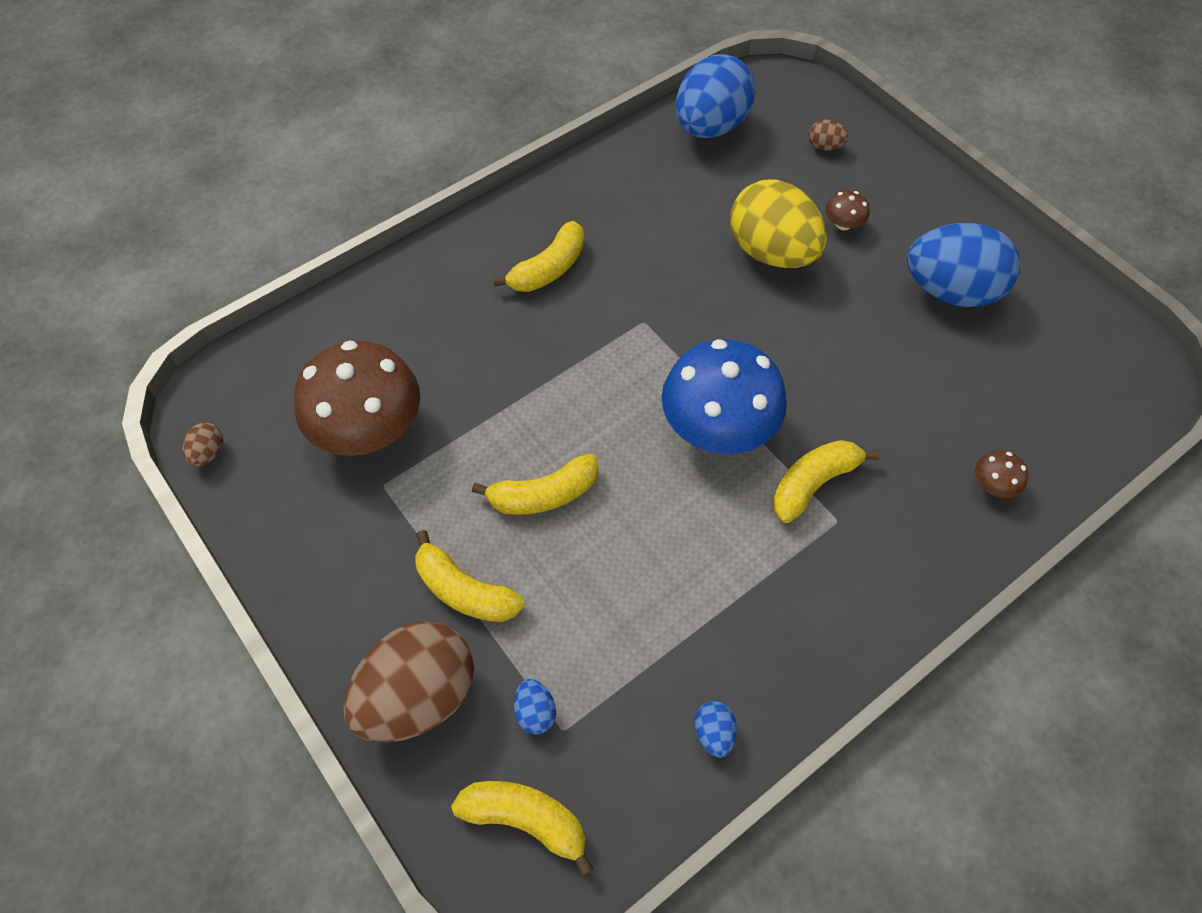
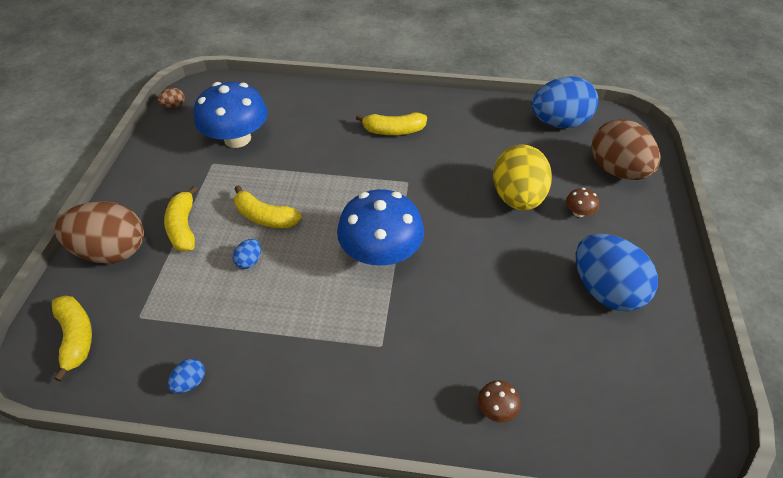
camera: 45 degrees right, 10 degrees down
brown mushroom [294,340,420,456] -> blue mushroom [194,82,268,148]
blue egg [514,679,556,735] -> blue egg moved to [232,239,261,269]
yellow banana [773,440,880,523] -> none
brown egg [809,120,849,151] -> brown egg [592,119,660,180], size x2.47

